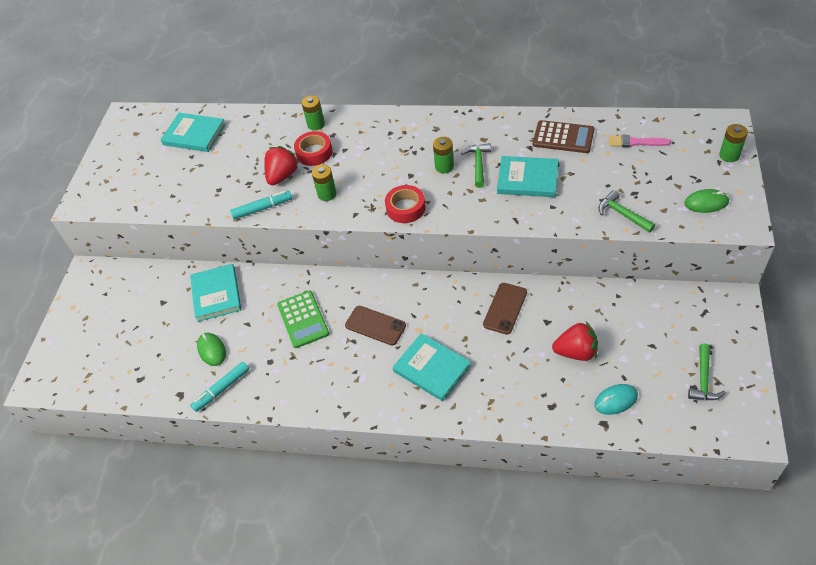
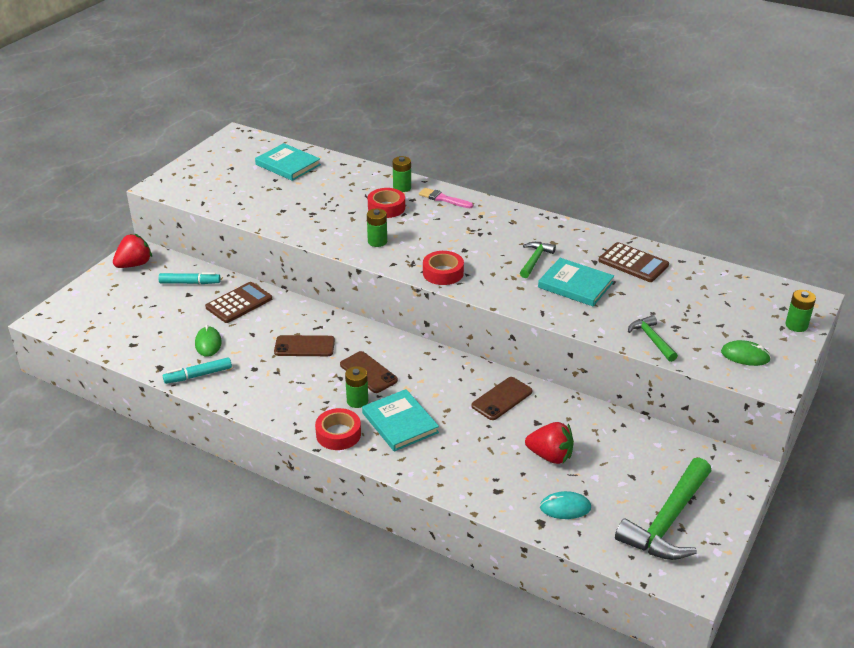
camera: 15 degrees right, 15 degrees down
turquoise book [190,264,241,322] -> brown calculator [205,282,272,323]
turquoise marker [230,191,292,220] -> turquoise marker moved to [158,273,221,284]
red strawberry [264,146,299,185] -> red strawberry moved to [113,234,152,268]
green calculator [277,290,329,348] -> brown phone [274,335,335,356]
green battery [433,137,454,173] -> green battery moved to [345,366,368,408]
pink brush [609,135,671,147] -> pink brush moved to [419,188,473,208]
green hammer [688,344,726,400] -> green hammer [615,458,711,560], size x1.94
none -> red tape [315,408,361,450]

